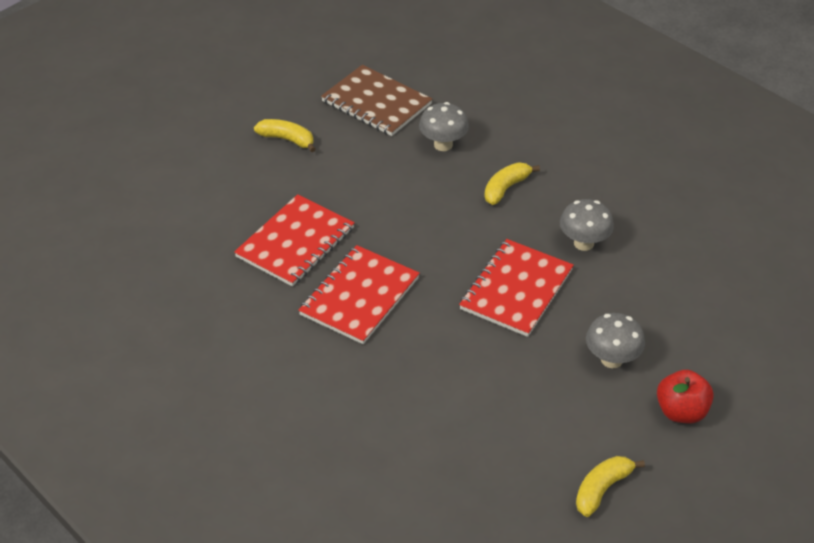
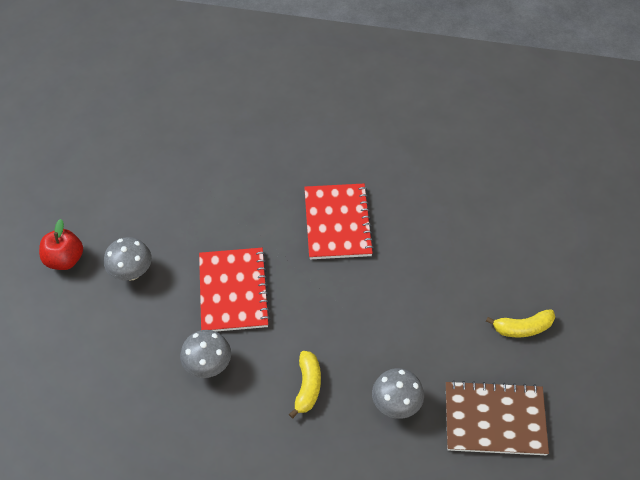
camera: 145 degrees right, 10 degrees up
red notebook [234,194,355,287] -> none
yellow banana [576,456,645,517] -> none

